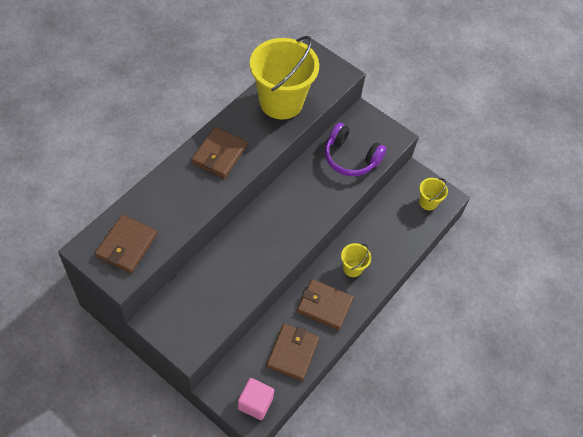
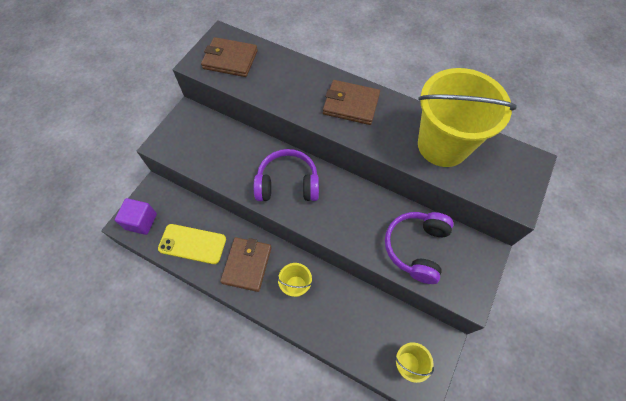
camera: 85 degrees right, 5 degrees up
pink cube [238,378,274,420] -> purple cube [115,198,157,235]
brown wallet [266,324,319,381] -> yellow phone [158,224,226,264]
none -> purple headphones [254,149,319,201]

